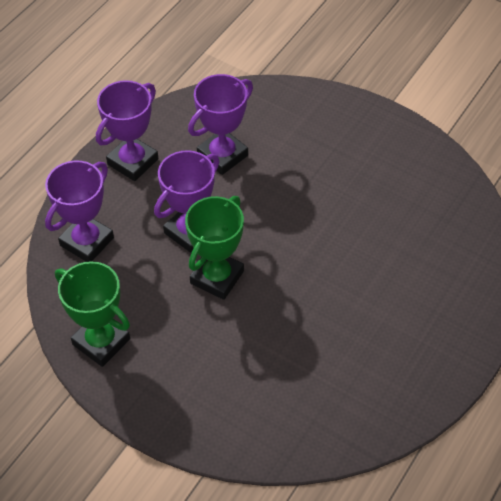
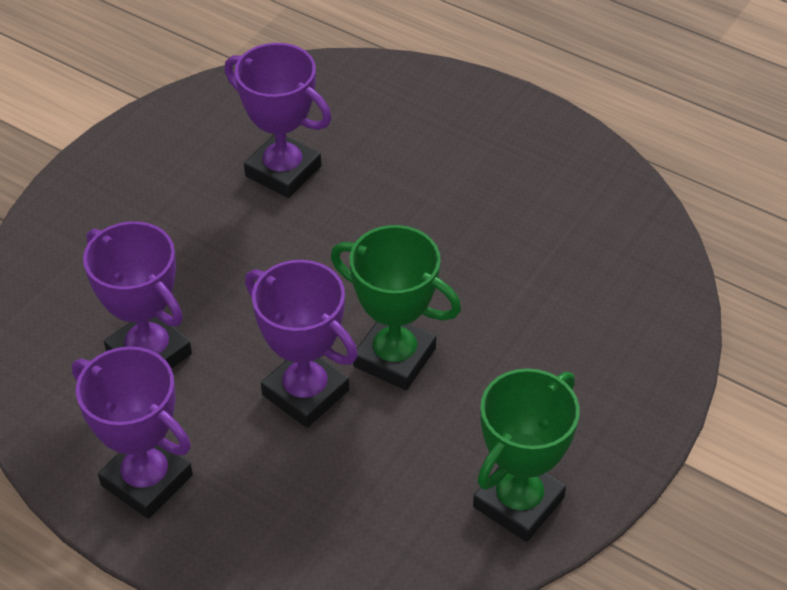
camera: 90 degrees left, 5 degrees down
purple trophy [45,161,114,262] -> purple trophy moved to [225,43,331,198]

